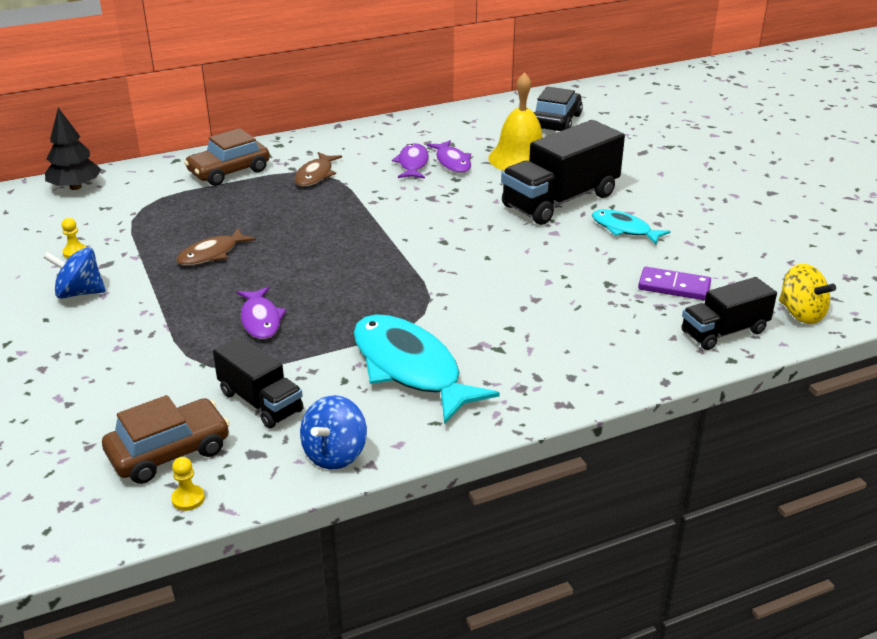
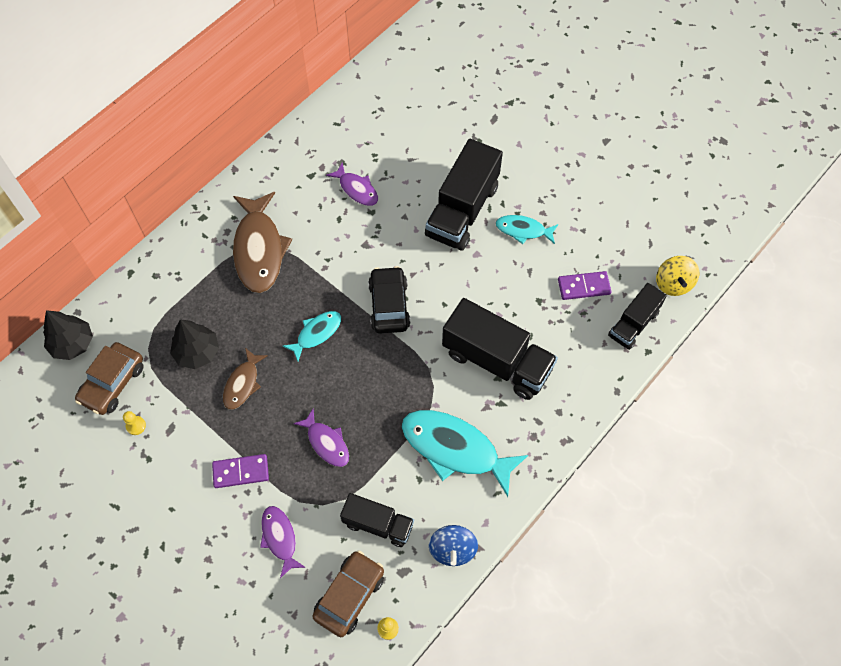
camera: 25 degrees left, 30 degrees up
blue spinning top [43,247,106,299] -> none
brown car [184,128,270,186] -> brown car moved to [75,342,144,415]
brown fish [294,152,342,186] -> brown fish [233,192,292,293], size x1.86
purple fish [392,143,429,179] -> purple fish moved to [260,506,306,578]
yellow bell [488,72,543,171] -> none
black car [533,86,583,131] -> black car moved to [368,266,410,334]
yellow spinning top [779,263,836,324] -> yellow spinning top turned 60 degrees clockwise [656,256,699,296]
none -> black tree [170,319,219,369]
none -> purple domino [212,454,269,488]
none -> turquoise fish [283,311,341,361]
none -> black truck [442,298,558,400]

